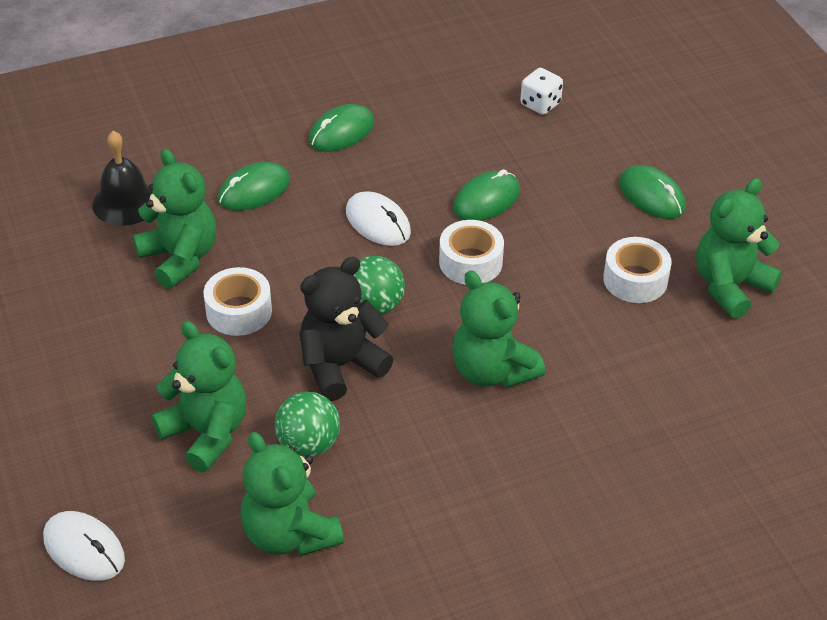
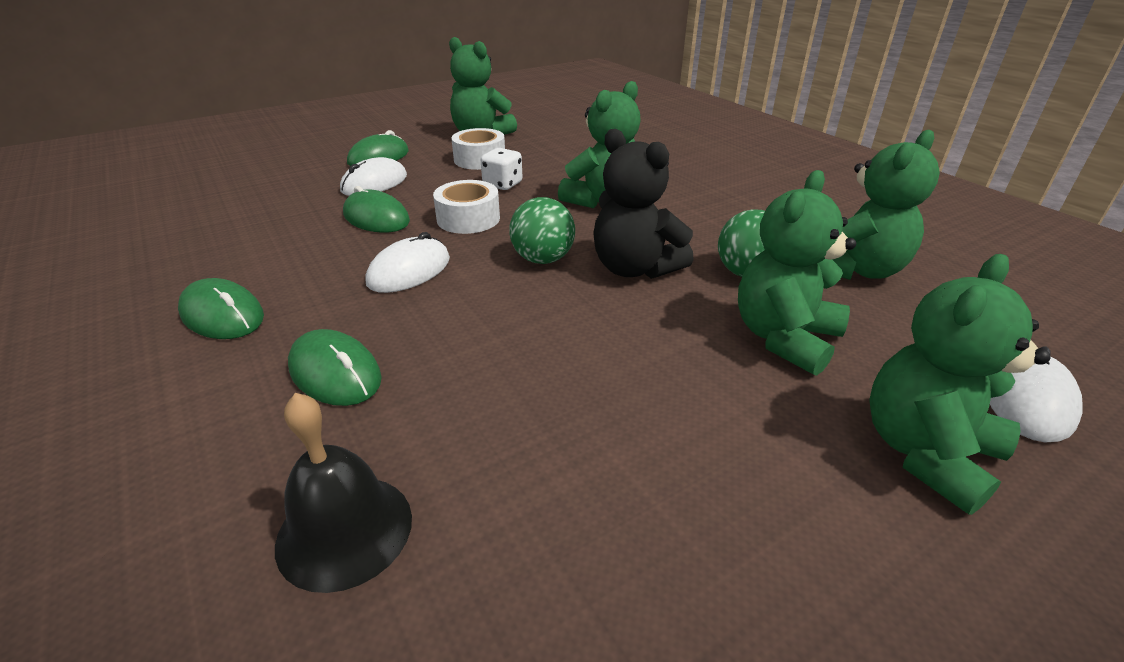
camera: 100 degrees left, 10 degrees down
green teddy bear [133,149,216,289] -> green teddy bear moved to [869,254,1050,515]
white tape [204,267,272,336] -> none
white dice [520,68,563,115] -> white dice moved to [481,148,522,190]
none -> white mouse [340,157,407,196]

